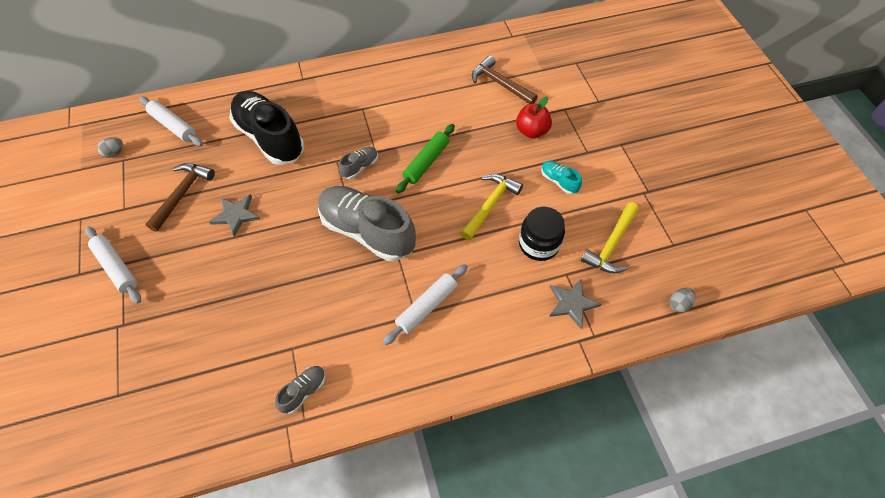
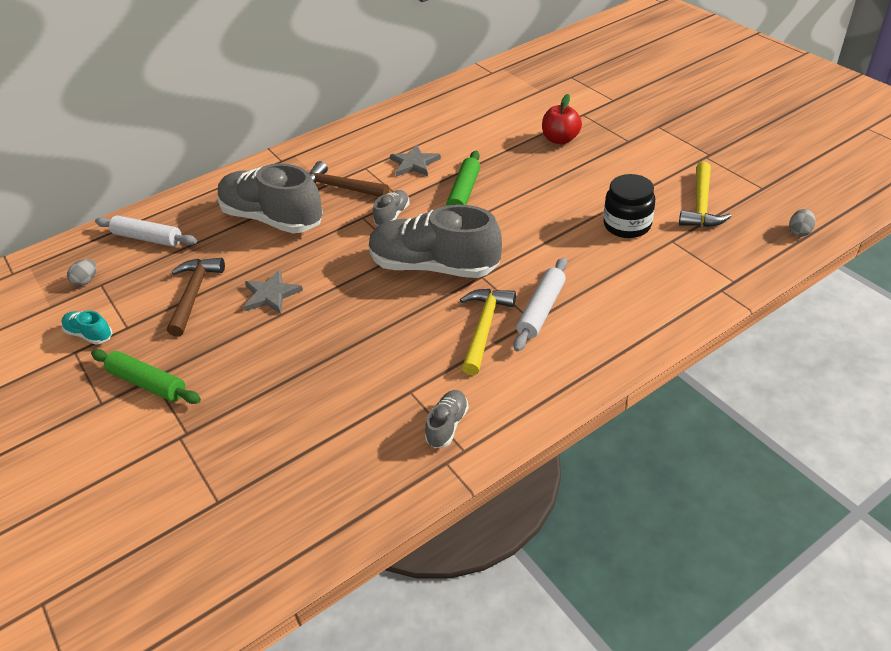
camera: 15 degrees left, 15 degrees down
white rolling pin [85,226,141,304] -> green rolling pin [91,349,201,404]
black shoe [230,91,304,165] -> grey shoe [217,163,323,233]
yellow hammer [461,174,523,240] -> yellow hammer moved to [460,289,516,375]
brown hammer [472,56,538,104] -> brown hammer moved to [309,161,389,197]
turquoise shoe [541,161,582,194] -> turquoise shoe moved to [61,311,112,345]
grey star [549,278,602,329] -> grey star moved to [390,145,441,177]

